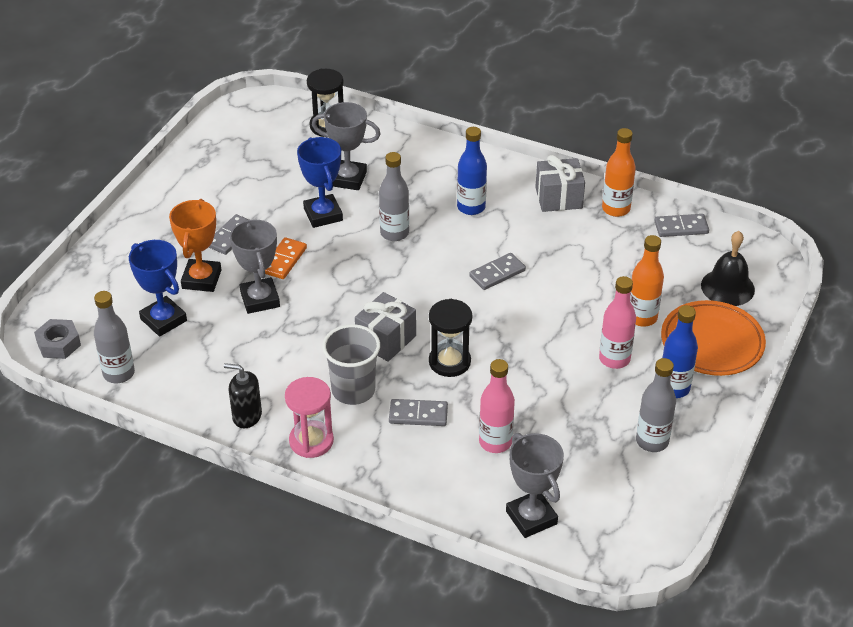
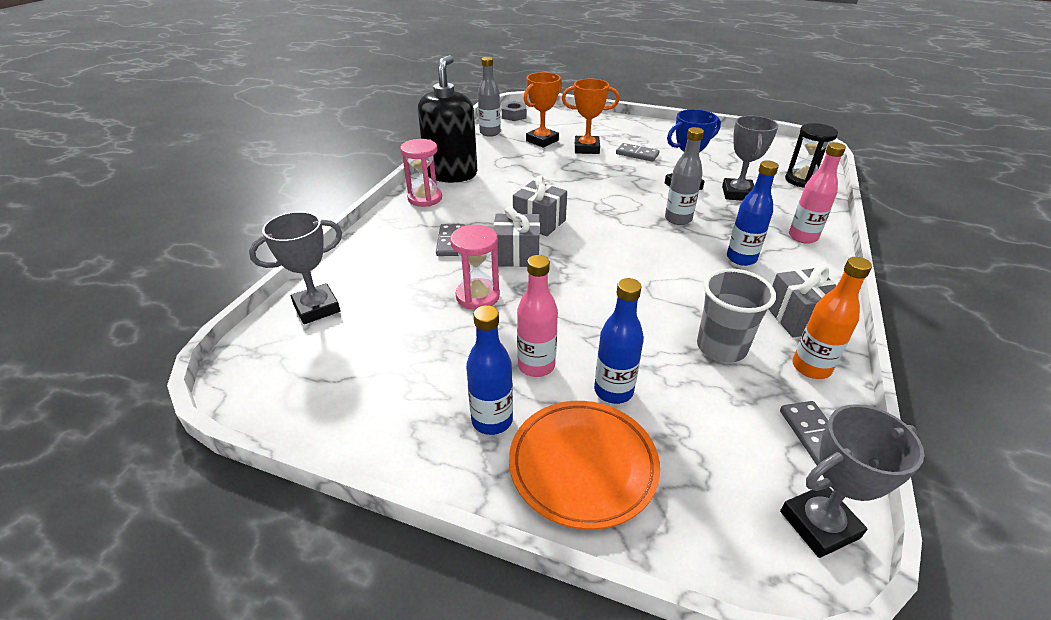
camera: 85 degrees right, 5 degrees down
blue trophy [129,240,187,337] -> orange trophy [524,72,562,148]
black soap dispenser [224,363,262,428] -> black soap dispenser [418,55,477,183], size x2.02
grey trophy [230,219,280,314] -> grey trophy moved to [780,404,924,558]
orange domino [265,237,307,279] -> none
grey cup [322,324,380,405] -> grey cup moved to [697,269,776,363]
black hourglass [429,299,472,377] -> grey gift [494,206,540,267]
grey domino [469,253,526,290] -> none
pink bottle [479,359,515,453] -> pink bottle moved to [789,142,846,244]
orange bottle [630,235,664,327] -> blue bottle [594,278,644,404]
grey bottle [636,358,676,452] -> none
black bell [701,231,755,306] -> none
none -> pink hourglass [450,225,500,310]

